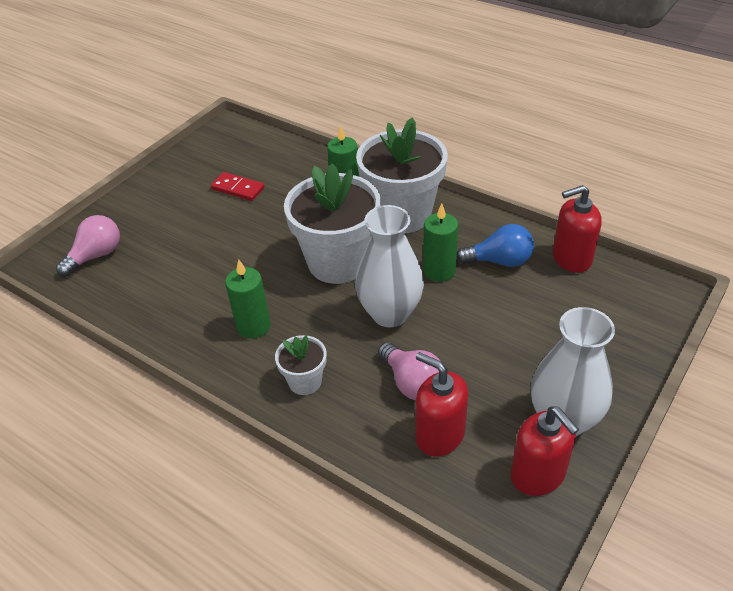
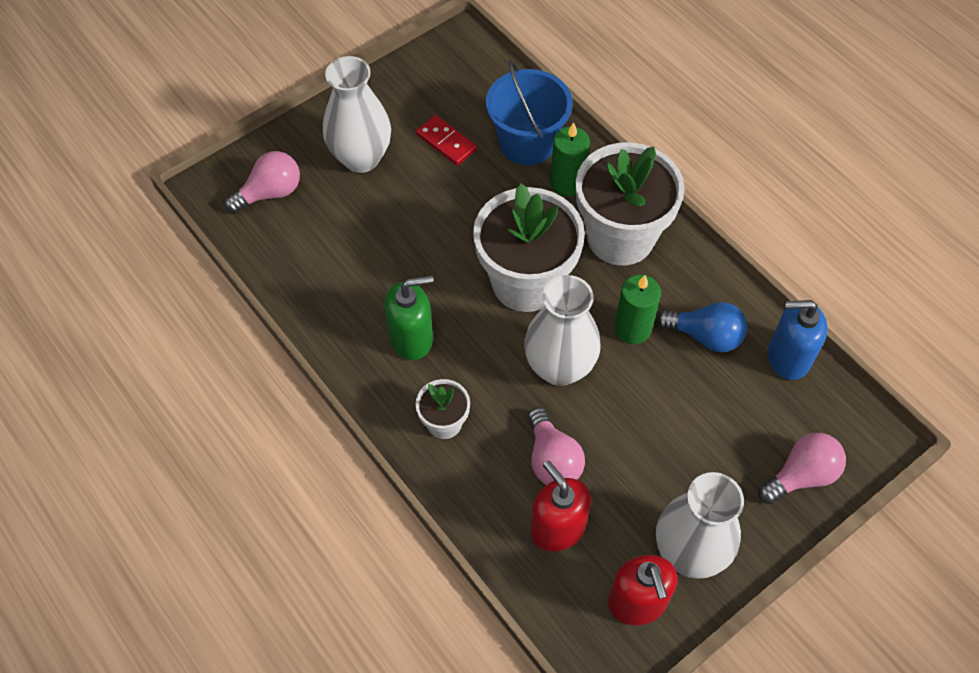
camera: 15 degrees right, 15 degrees up
green candle [225,259,271,339] -> green soap dispenser [384,275,434,360]
red soap dispenser [553,185,602,273] -> blue soap dispenser [768,300,828,380]
none -> white vase [323,56,391,173]
none -> blue bucket [486,60,573,165]
none -> pink light bulb [758,433,846,504]

